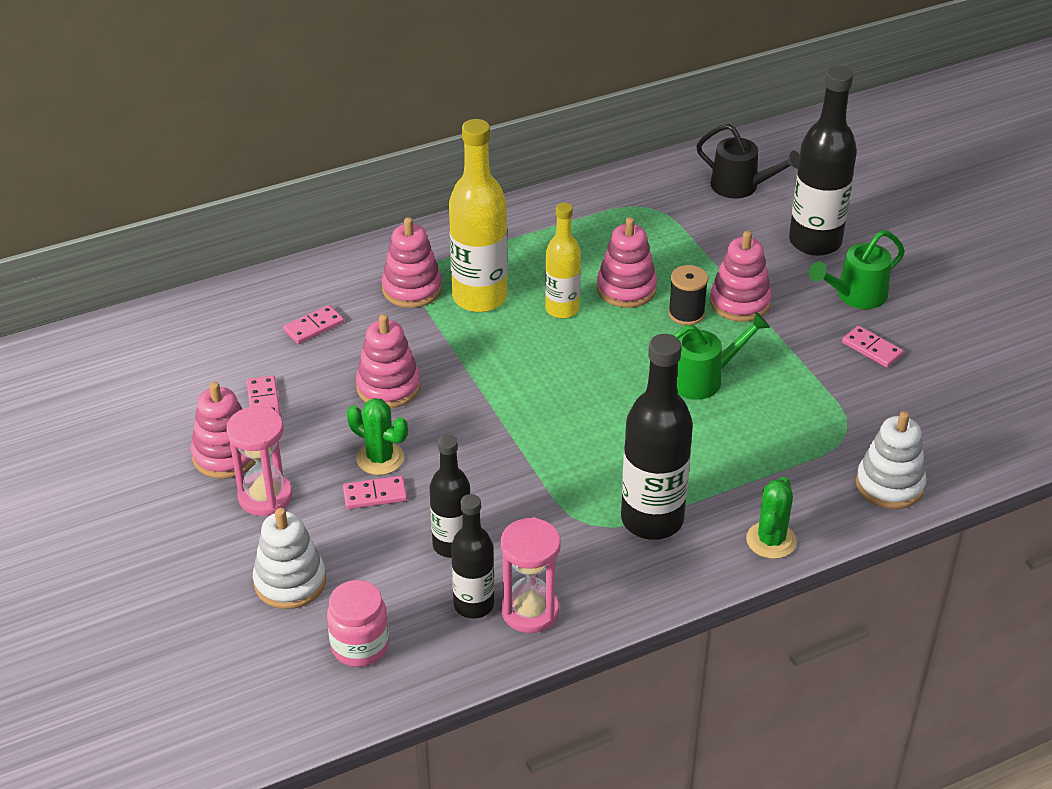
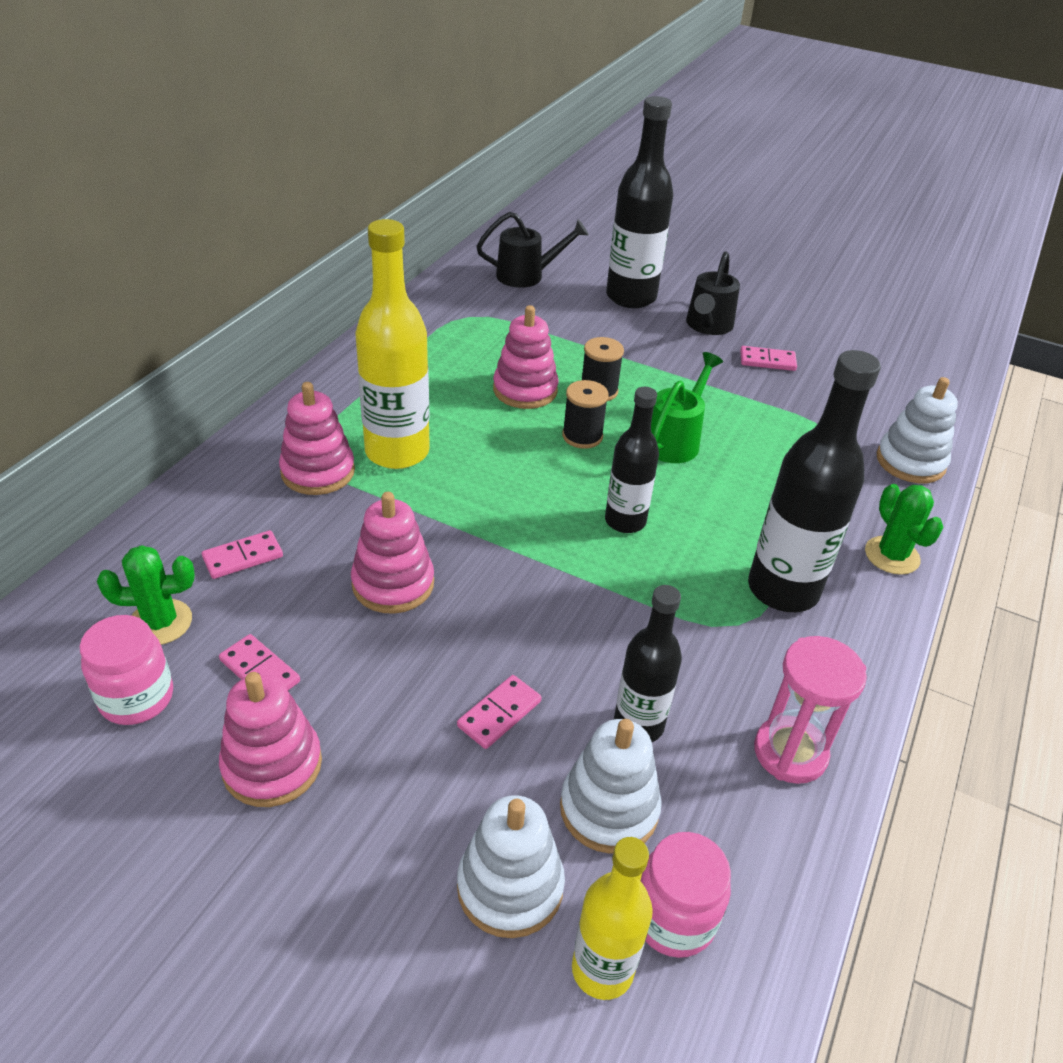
camera: 40 degrees left, 0 degrees up
pink hourglass [226,406,292,516] -> none
pink domino [283,305,344,344] -> pink domino turned 45 degrees clockwise [202,530,283,579]
green cactus [347,398,408,475] -> green cactus moved to [97,545,195,645]
black bottle [451,494,494,619] -> black bottle moved to [605,387,659,533]
yellow bottle [545,203,581,319] -> yellow bottle moved to [572,837,653,1000]
pink stacking toy [710,231,772,322] -> none
green watering can [809,230,905,309] -> black watering can [686,251,740,335]
none -> pink jar [80,615,173,725]
none -> white stacking toy [560,719,662,854]
none -> black spool [562,380,609,449]

